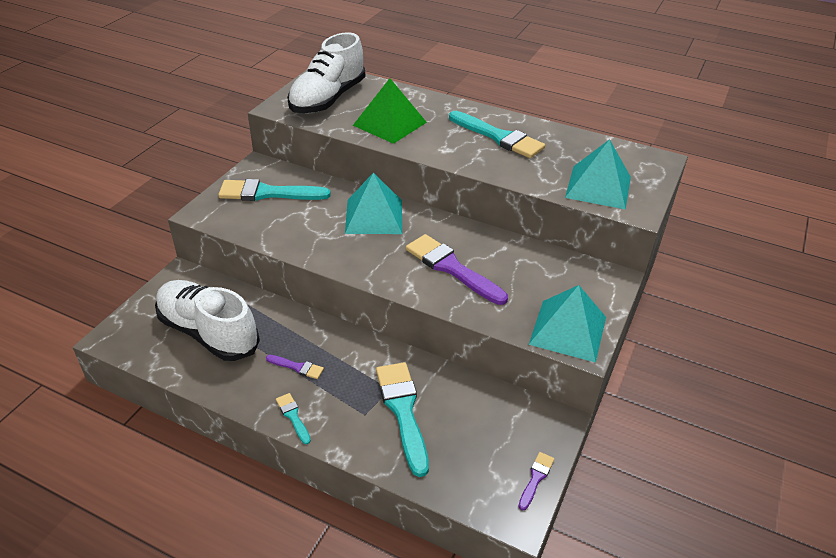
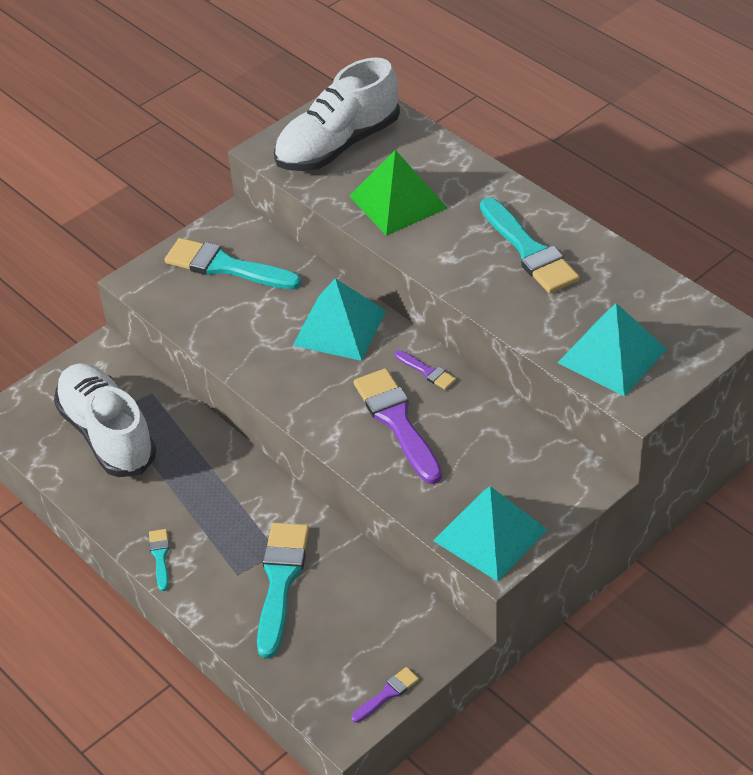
camera: 25 degrees right, 5 degrees up
purple brush [266,355,324,379] -> purple brush moved to [395,350,456,390]

